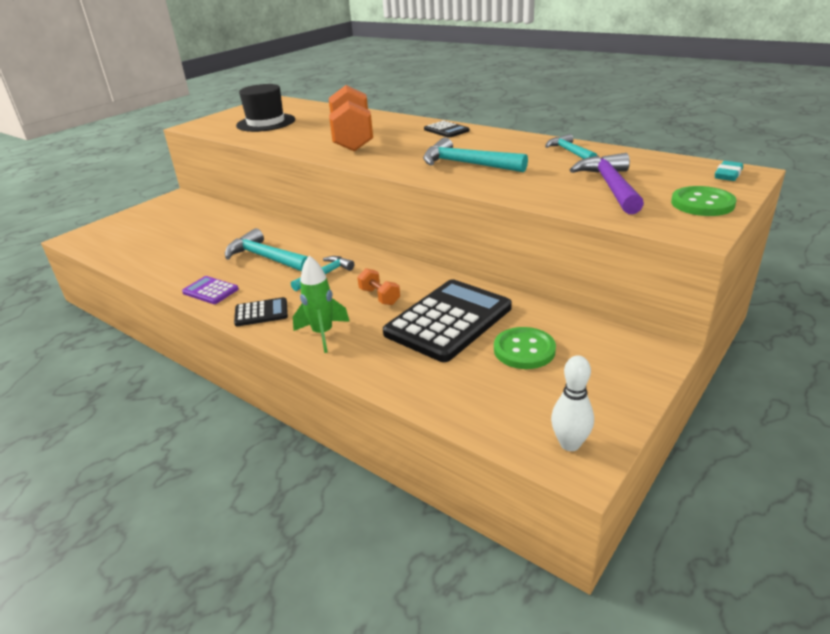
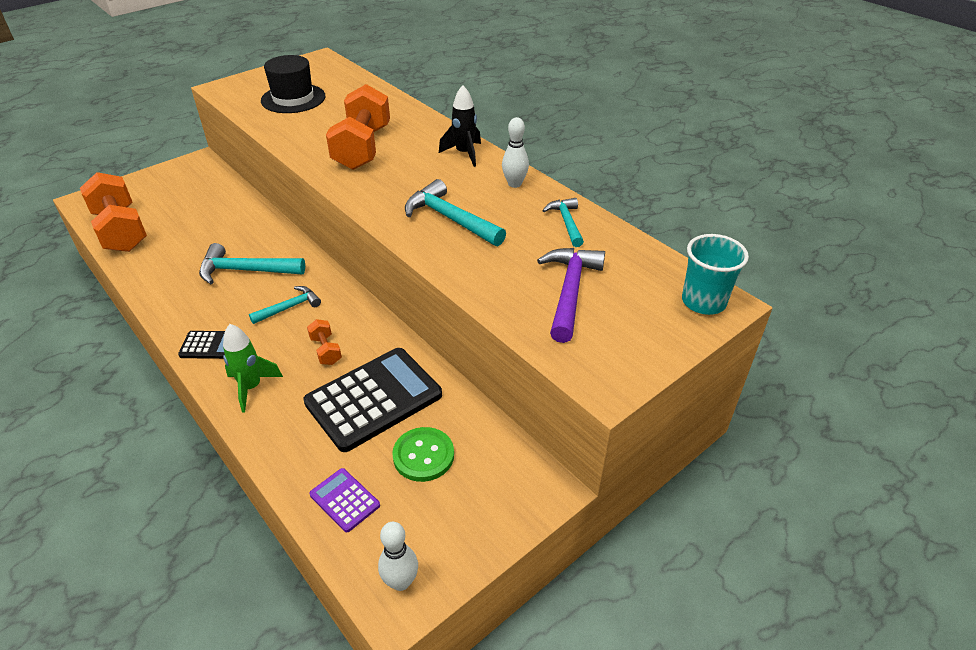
camera: 10 degrees right, 10 degrees up
purple calculator [182,276,239,304] -> purple calculator moved to [309,468,380,532]
turquoise hammer [225,228,308,271] -> turquoise hammer turned 45 degrees counterclockwise [199,243,305,284]
black calculator [424,120,469,138] -> black rocket [439,85,481,167]
green button [671,186,737,216] -> none
turquoise eraser [715,161,743,181] -> turquoise cup [682,234,749,315]
none -> orange dumbbell [80,172,147,252]
none -> white bowling pin [502,117,529,188]

